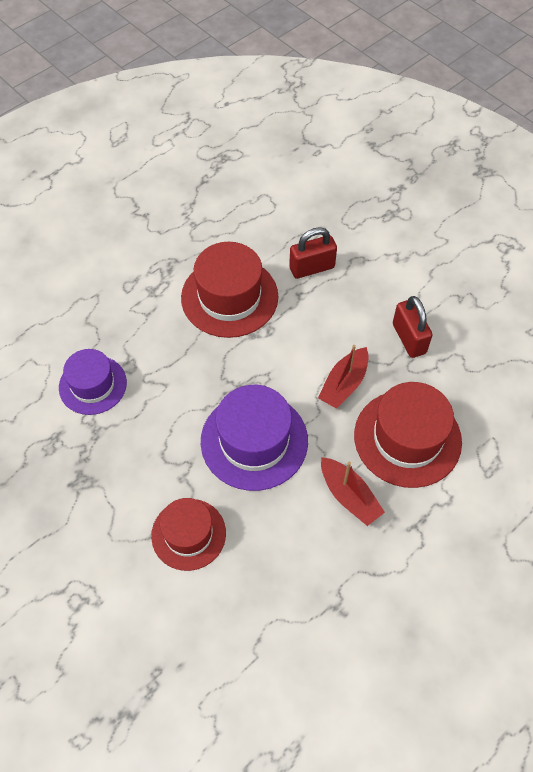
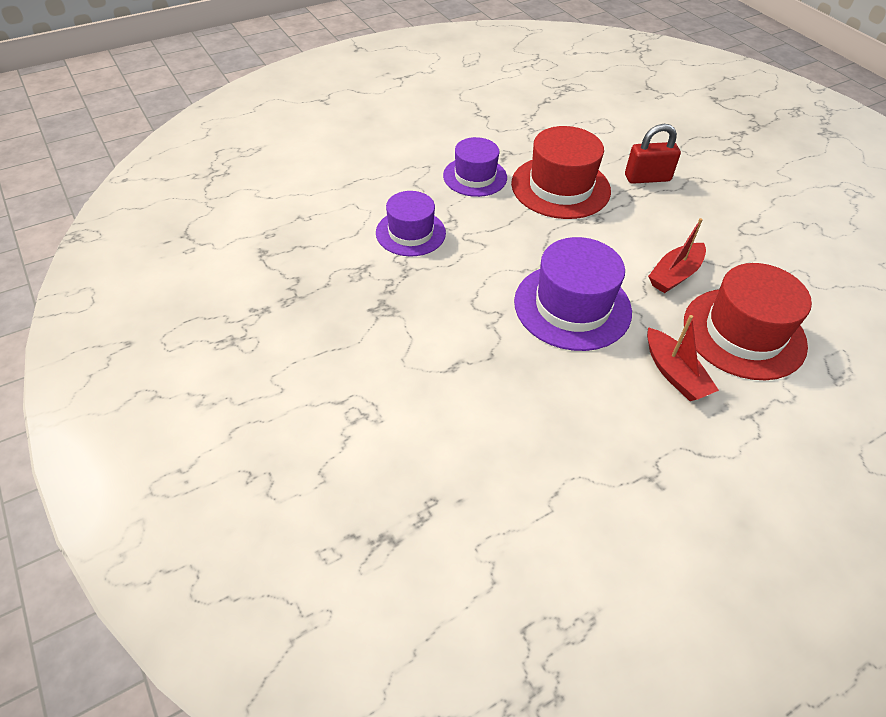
camera: 10 degrees right, 10 degrees down
red hat [151,498,226,571] -> none
red padlock [393,296,433,358] -> none
none -> purple hat [443,137,507,197]

